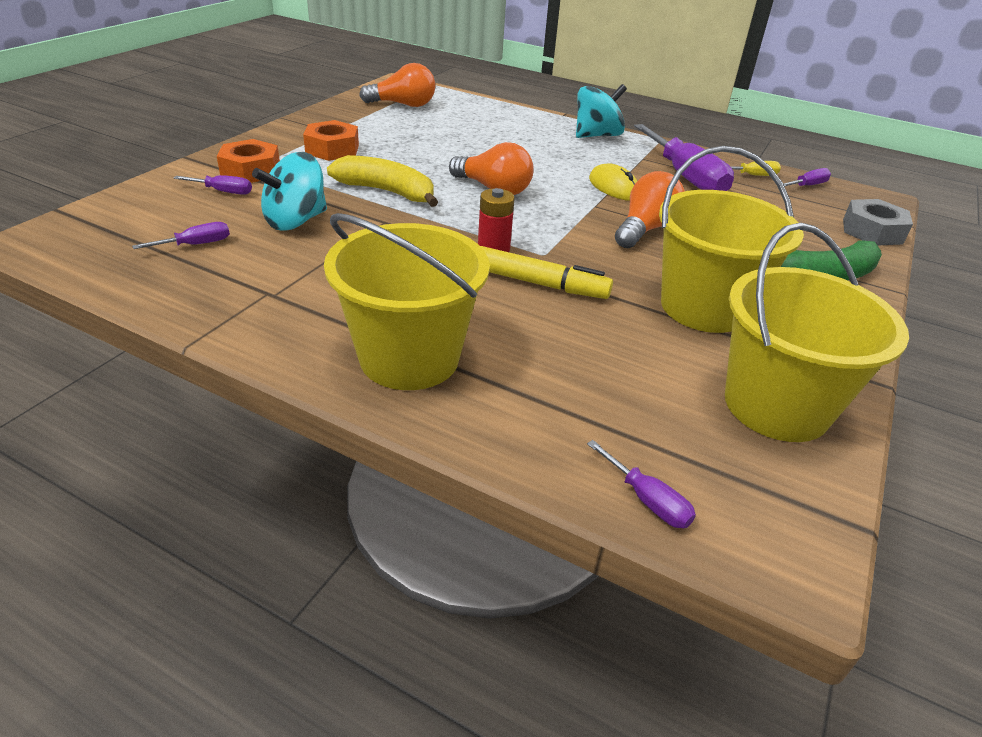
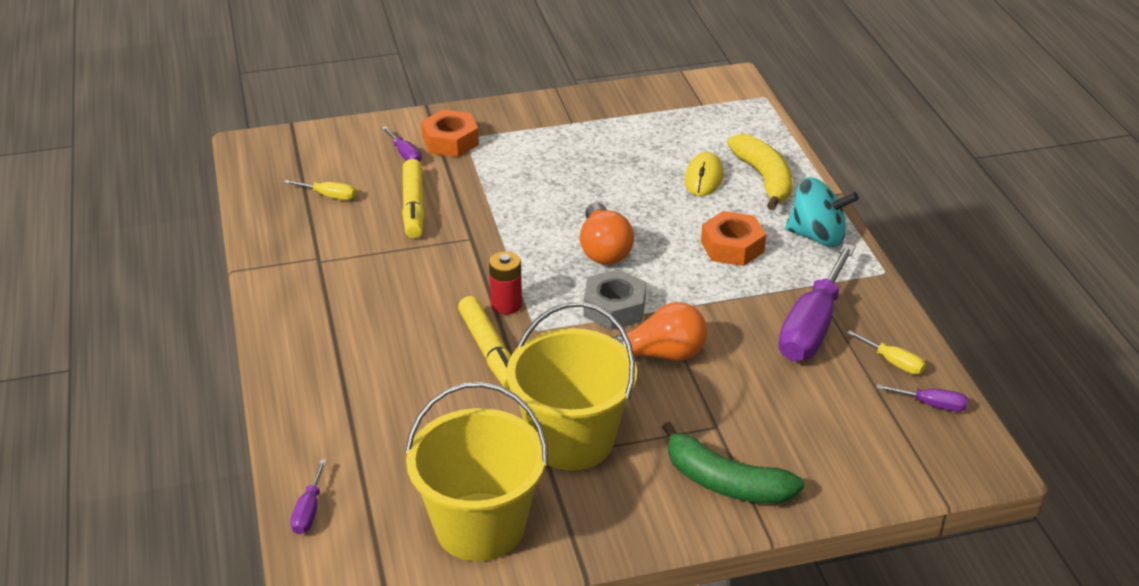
camera: 50 degrees right, 0 degrees up
purple screwdriver [132,222,230,249] -> yellow screwdriver [284,180,356,200]
turquoise spinning top [252,152,327,231] -> yellow marker [402,159,425,238]
orange nut [303,120,359,161] -> orange nut moved to [701,211,766,266]
yellow bucket [324,213,490,390] -> none
yellow banana [327,155,438,207] -> yellow banana moved to [727,134,793,210]
orange light bulb [359,63,435,107] -> none
yellow mouse [589,163,637,201] -> yellow mouse moved to [685,152,724,196]
grey nut [843,199,913,246] -> grey nut moved to [584,269,646,330]

